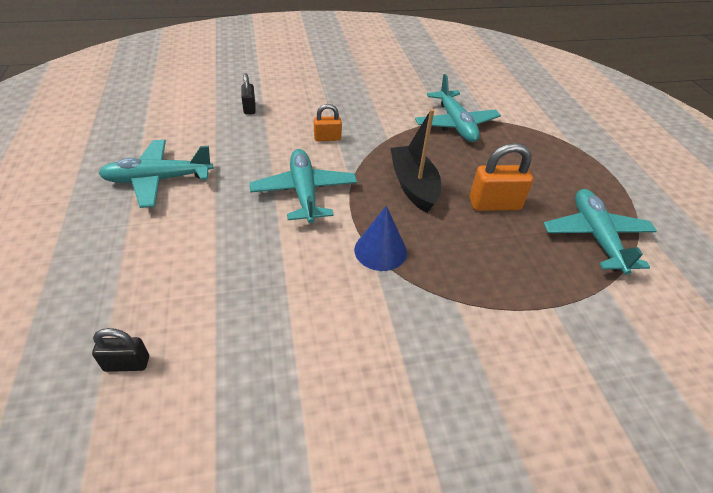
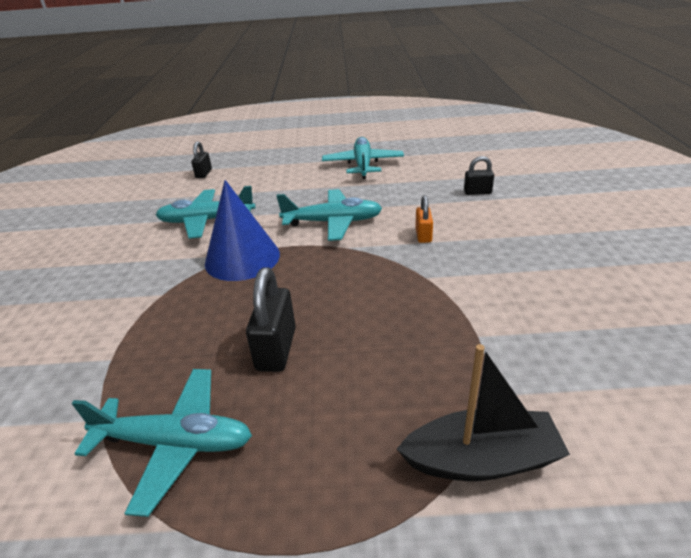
camera: 105 degrees right, 10 degrees down
blue cone [354,206,407,271] -> blue cone [205,180,280,281], size x1.53
black boat [390,109,441,213] -> black boat moved to [397,344,570,481]
turquoise plane [415,74,501,142] -> turquoise plane moved to [156,186,256,239]
orange padlock [469,143,533,211] -> black padlock [246,267,296,372]

